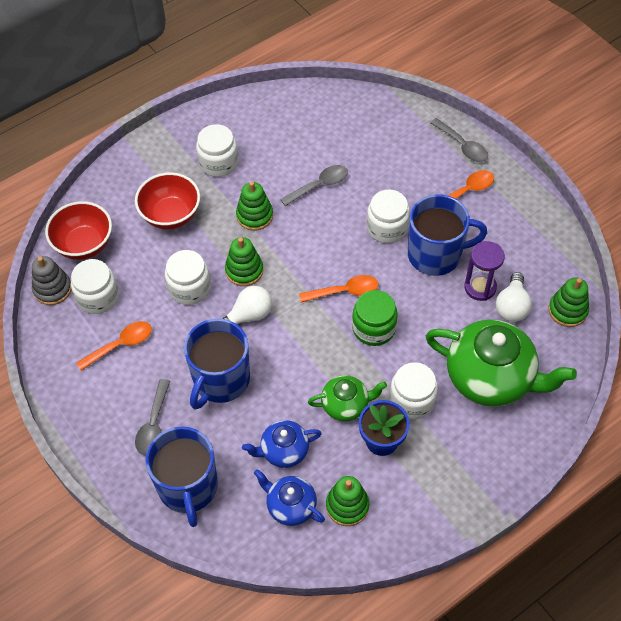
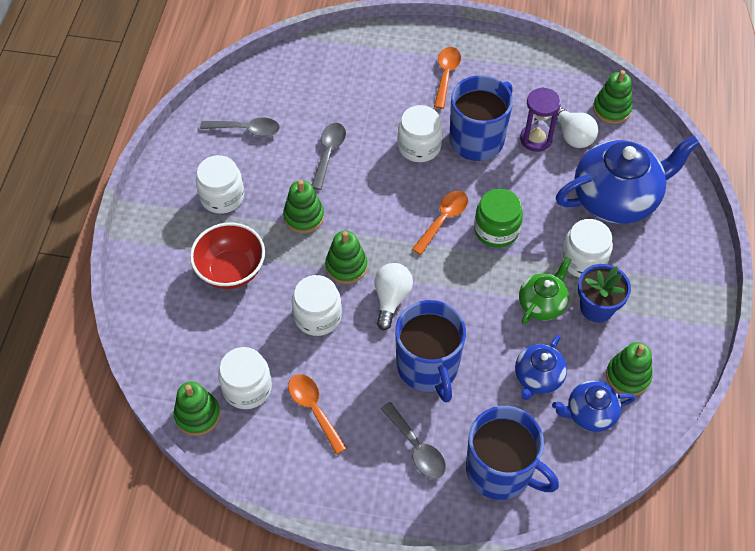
camera: 45 degrees left, 0 degrees up
grey stacking toy [32,256,72,305] -> green stacking toy [174,382,220,436]
red bowl [45,201,112,260] -> none
orange spoon [76,321,152,371] -> orange spoon turned 45 degrees counterclockwise [288,374,347,454]
green teapot [426,320,577,407] -> blue teapot [556,136,700,224]
grey spoon [430,118,488,162] -> grey spoon moved to [200,118,280,137]

